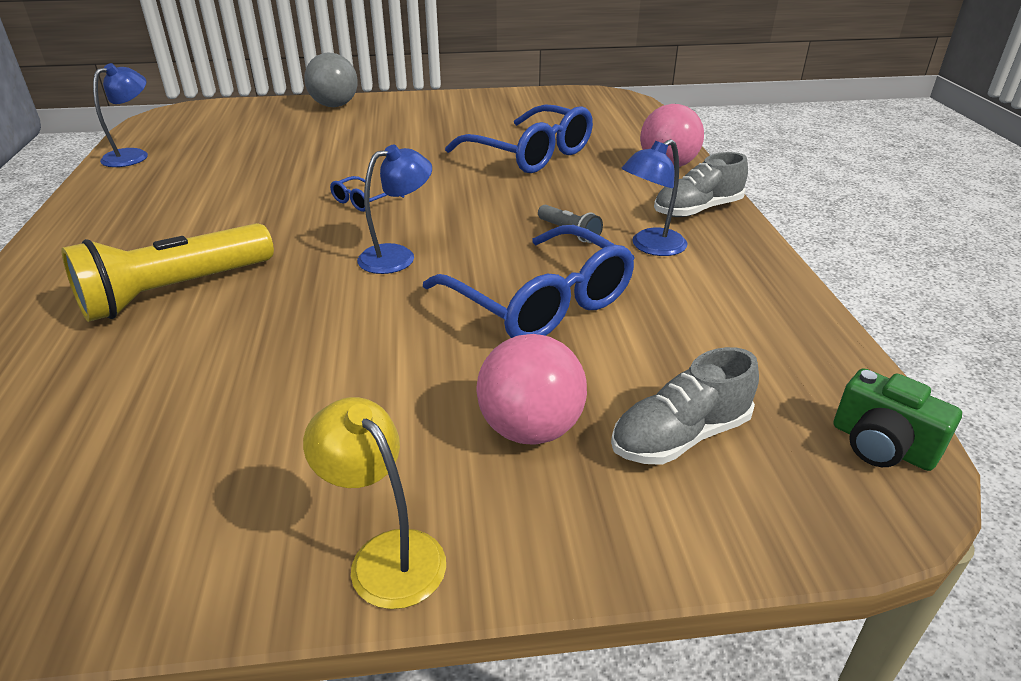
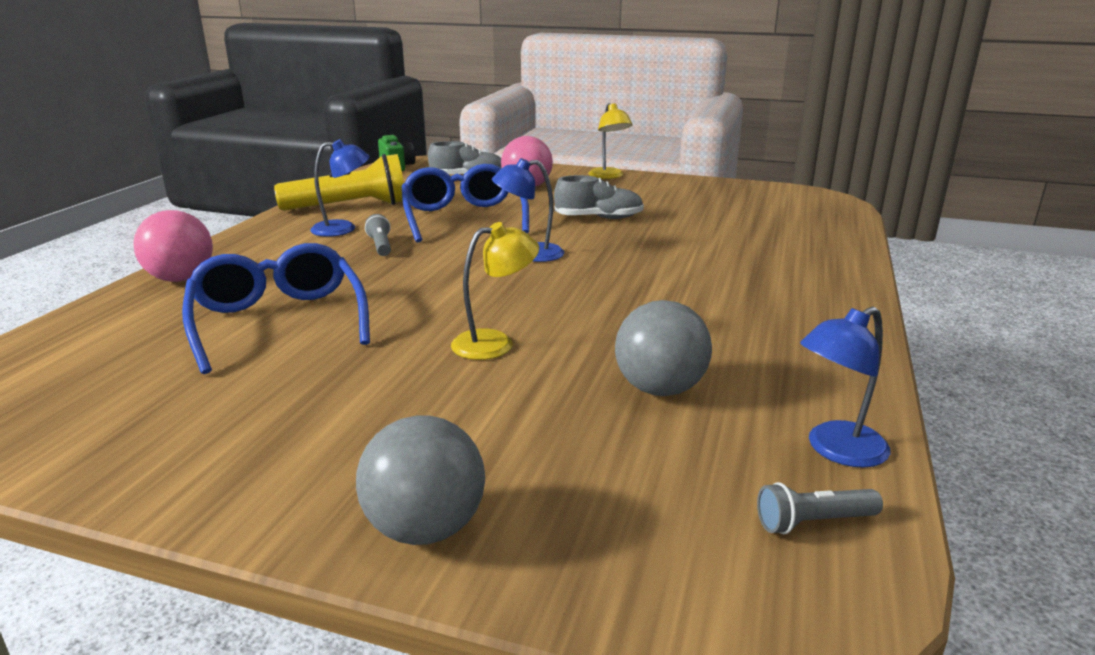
camera: 155 degrees left, 10 degrees down
yellow flashlight [61,223,274,322] -> yellow flashlight moved to [274,154,404,211]
blue glasses [330,176,405,212] -> none
grey shoe [654,152,748,217] -> grey shoe moved to [554,175,644,219]
none -> yellow lamp [451,222,539,360]
none -> grey ball [615,300,712,396]
none -> grey flashlight [757,482,883,534]

